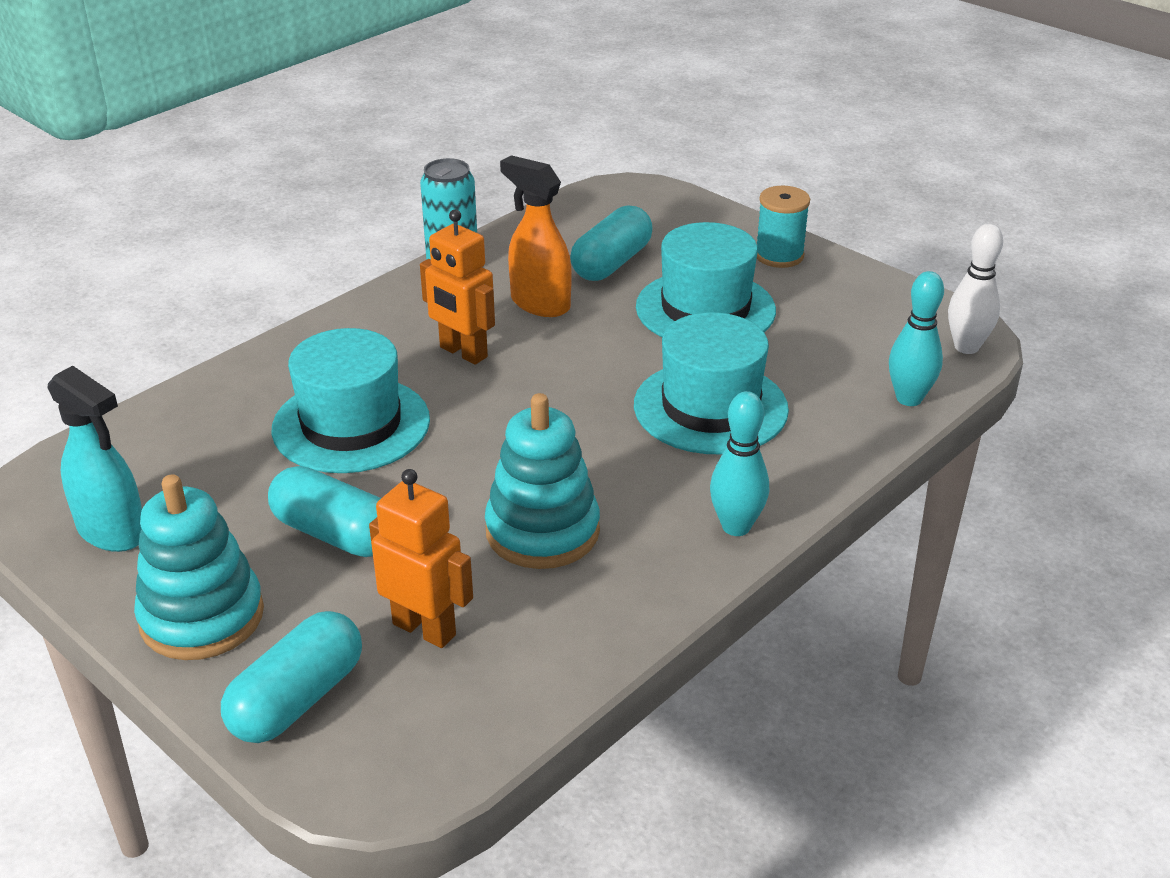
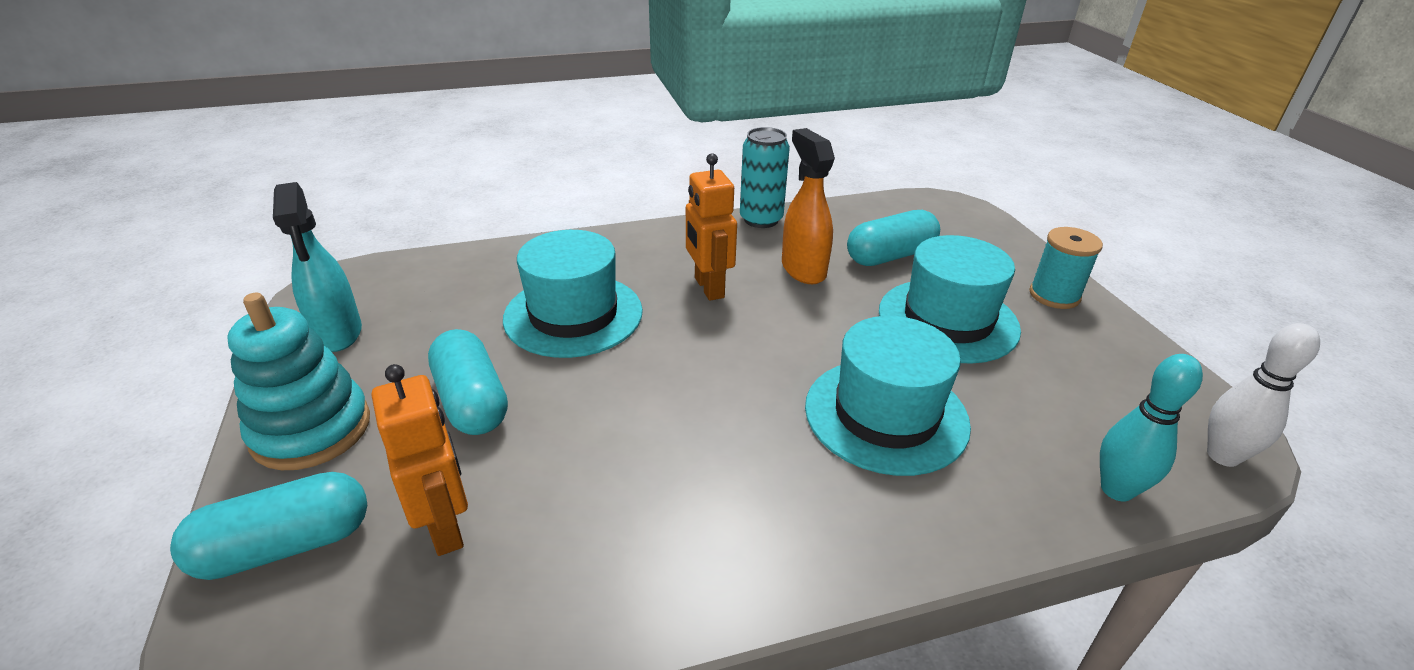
camera: 30 degrees right, 0 degrees up
turquoise stacking toy [485,393,600,569] -> none
turquoise bowling pin [710,391,769,536] -> none

